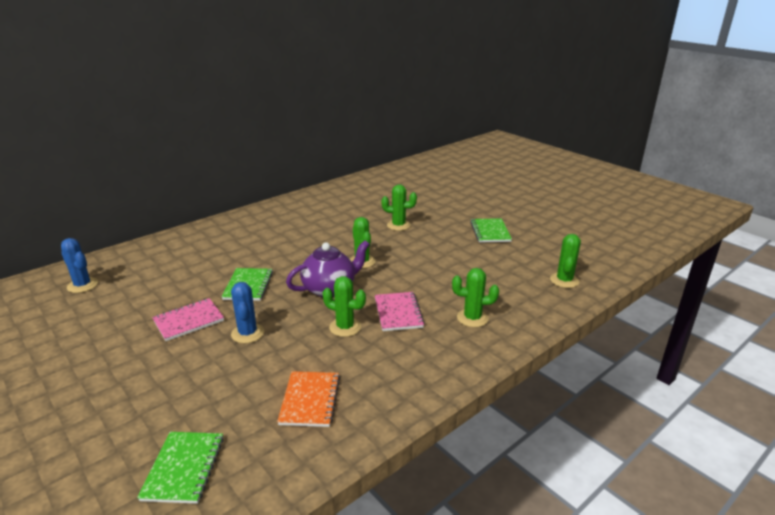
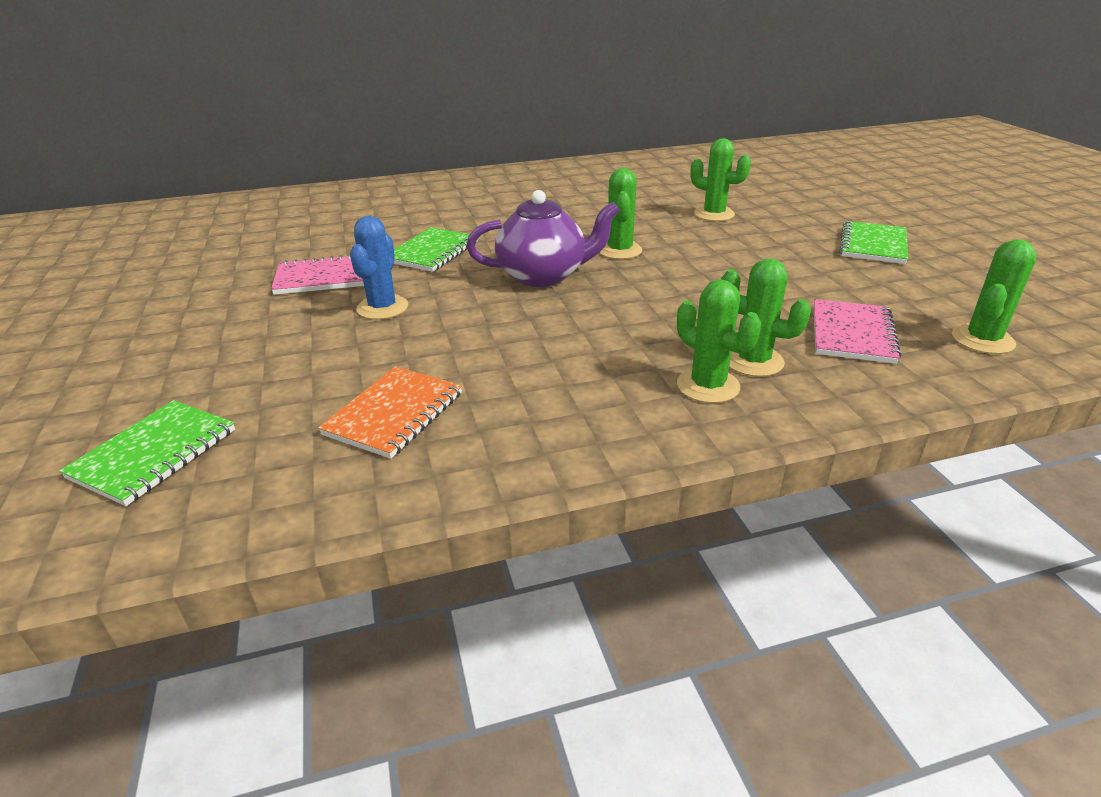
camera: 25 degrees right, 5 degrees up
blue cactus [61,238,98,293] -> none
green cactus [322,276,366,337] -> green cactus moved to [677,280,761,403]
pink notebook [375,292,425,331] -> pink notebook moved to [813,299,902,364]

